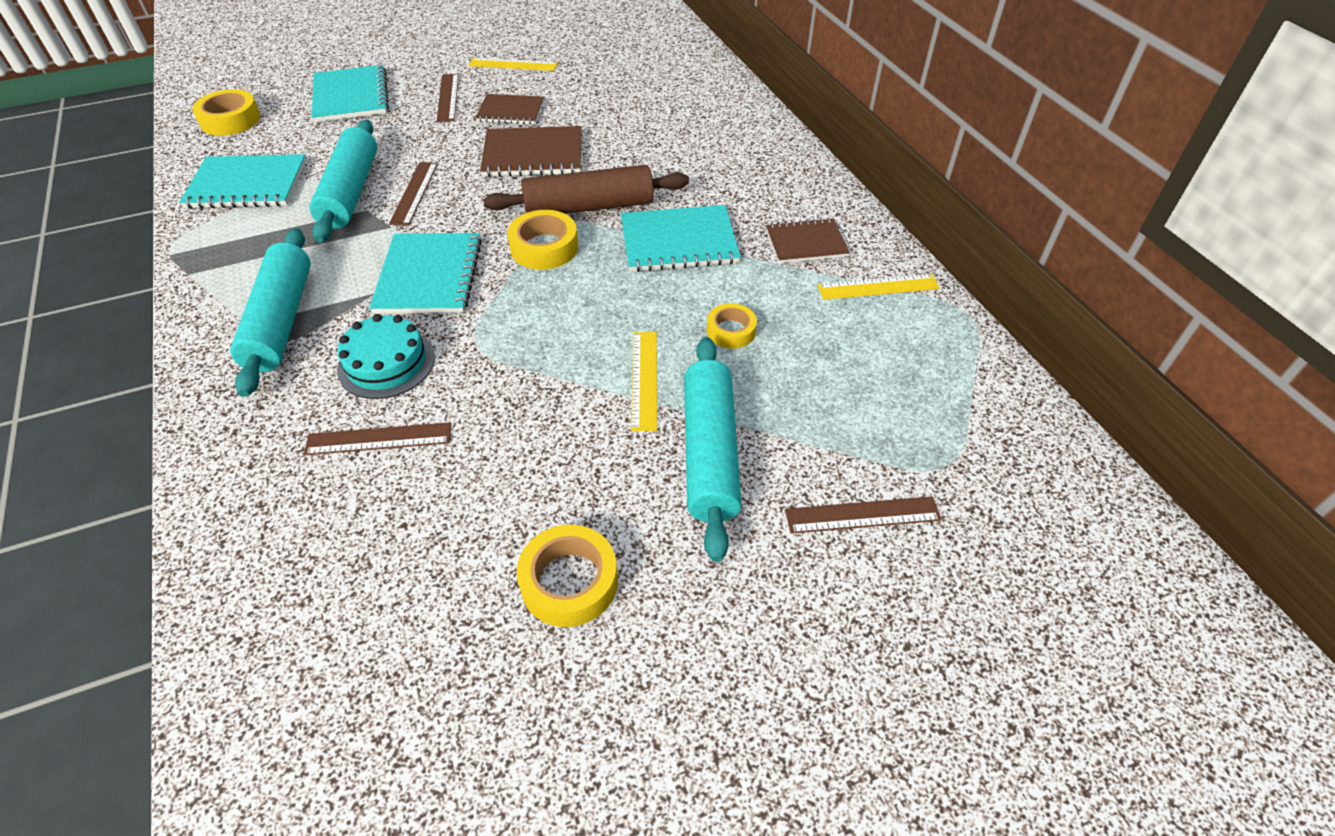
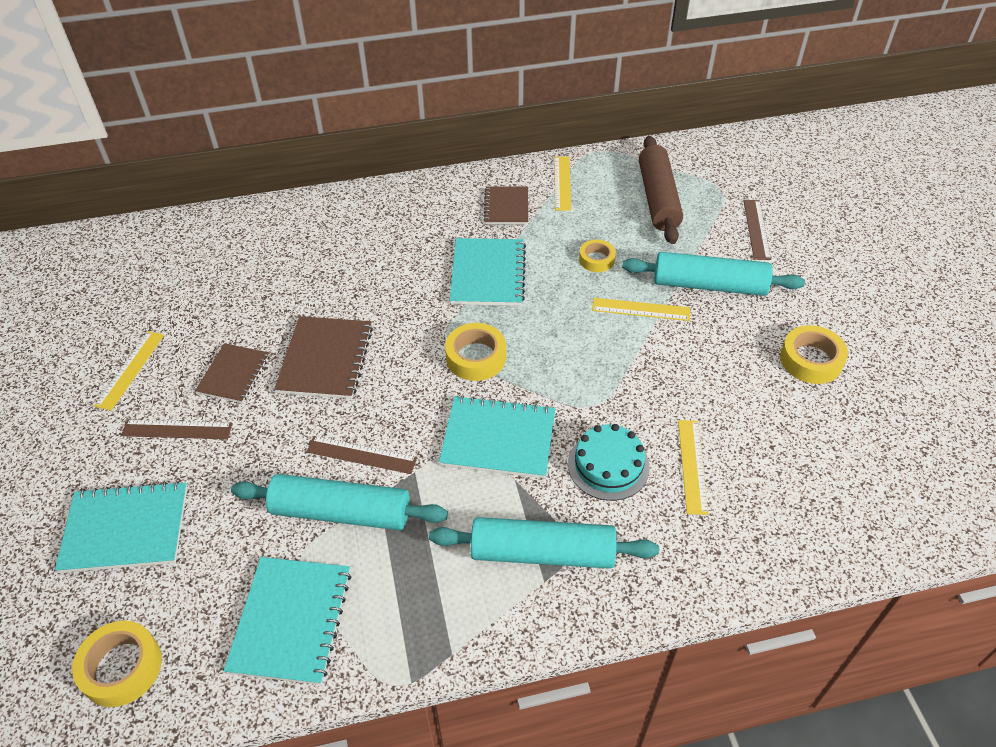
camera: 80 degrees left, 0 degrees up
brown ruler [304,422,451,455] -> yellow ruler [678,420,709,515]
brown rolling pin [483,165,689,214] -> brown rolling pin moved to [639,136,683,244]

